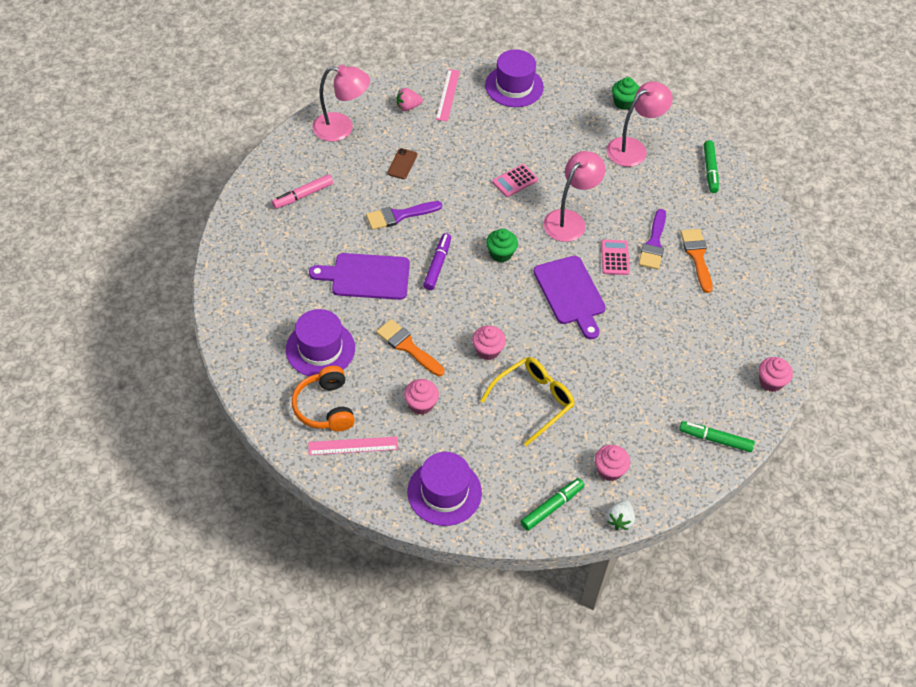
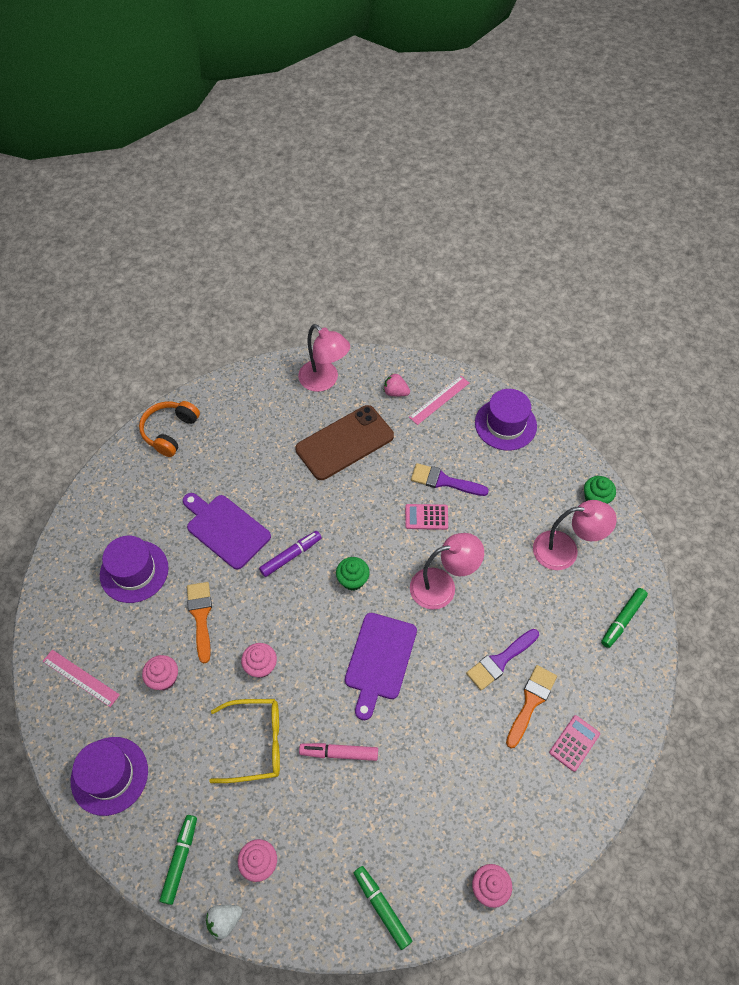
camera: 40 degrees right, 5 degrees up
pink marker [272,174,333,209] -> pink marker moved to [299,743,378,761]
orange headphones [292,366,355,431] -> orange headphones moved to [139,401,200,457]
purple brush [366,201,442,230] -> purple brush moved to [411,463,489,496]
brown phone [387,148,417,179] -> brown phone [295,405,394,480], size x2.43
green marker [521,478,584,531] -> green marker turned 75 degrees counterclockwise [160,815,197,905]
pink calculator [601,240,630,275] -> pink calculator moved to [549,715,600,772]

